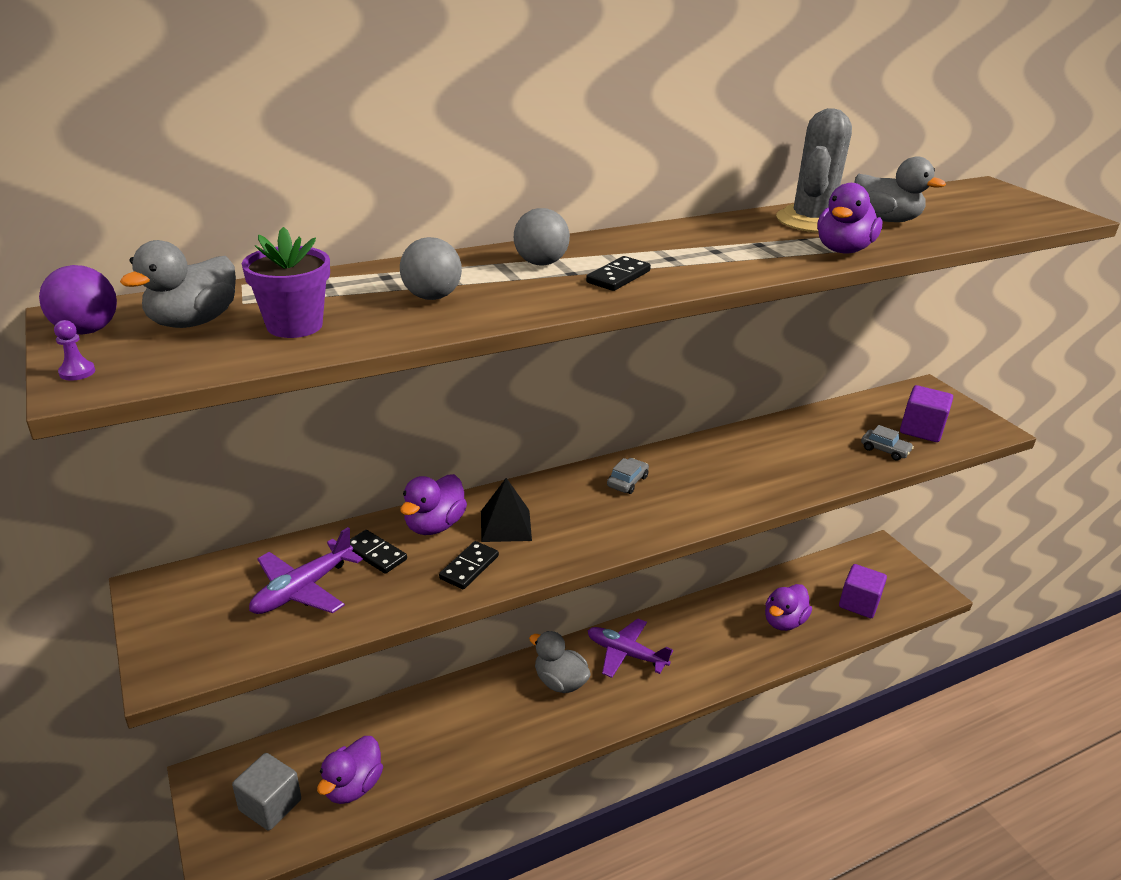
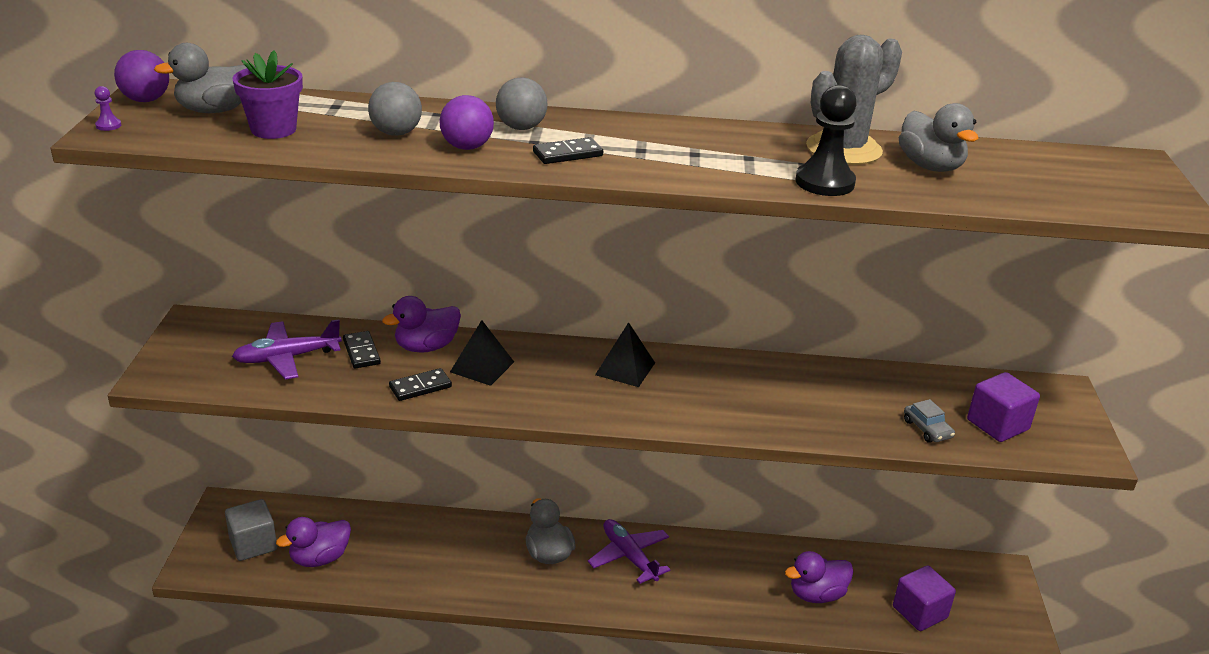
camera: 30 degrees right, 0 degrees up
grey car [607,458,649,494] -> black pyramid [595,322,655,387]
purple duck [817,183,882,253] -> black pawn [796,85,857,196]
none -> purple ball [439,95,494,150]

